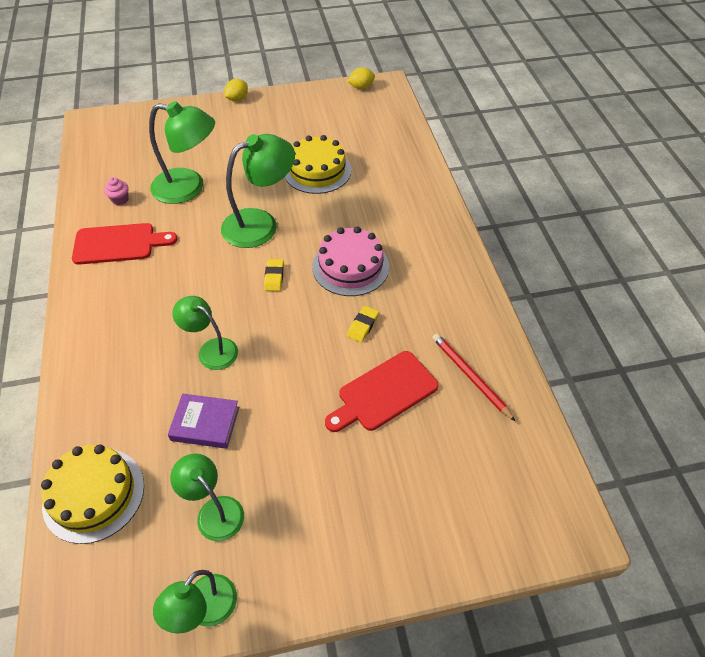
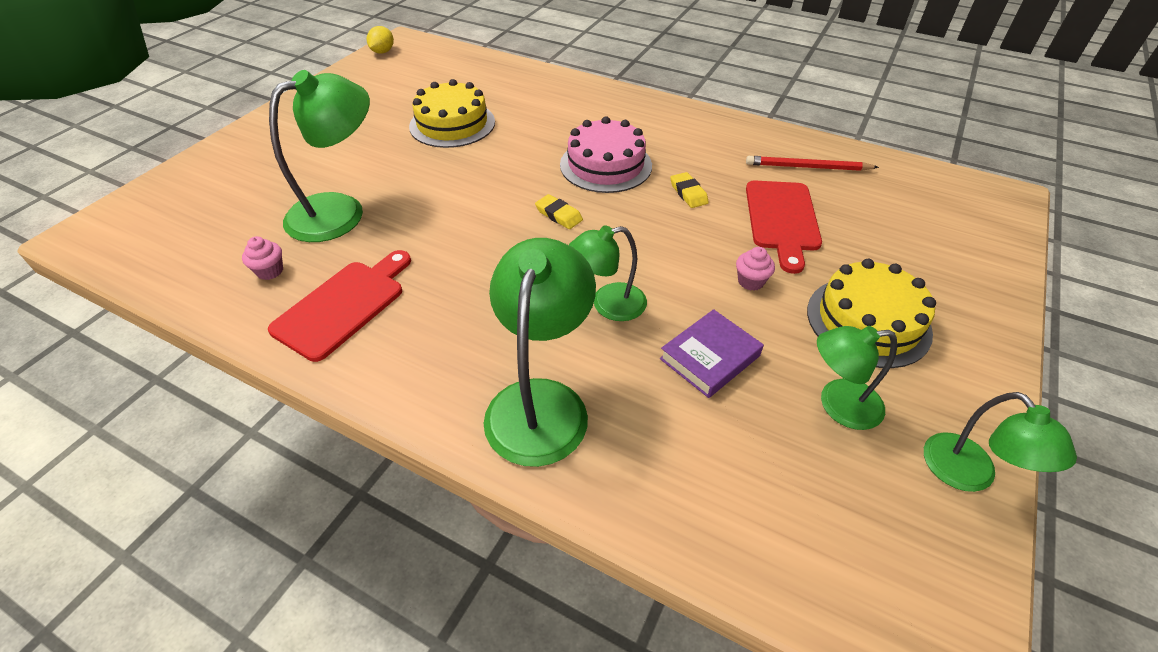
camera: 50 degrees left, 5 degrees down
yellow cake [41,444,144,544] -> yellow cake moved to [807,259,936,368]
green lamp [221,134,295,248] -> green lamp moved to [484,238,596,467]
yellow lemon [225,79,248,101] -> none
none -> pink cupcake [736,247,775,291]

